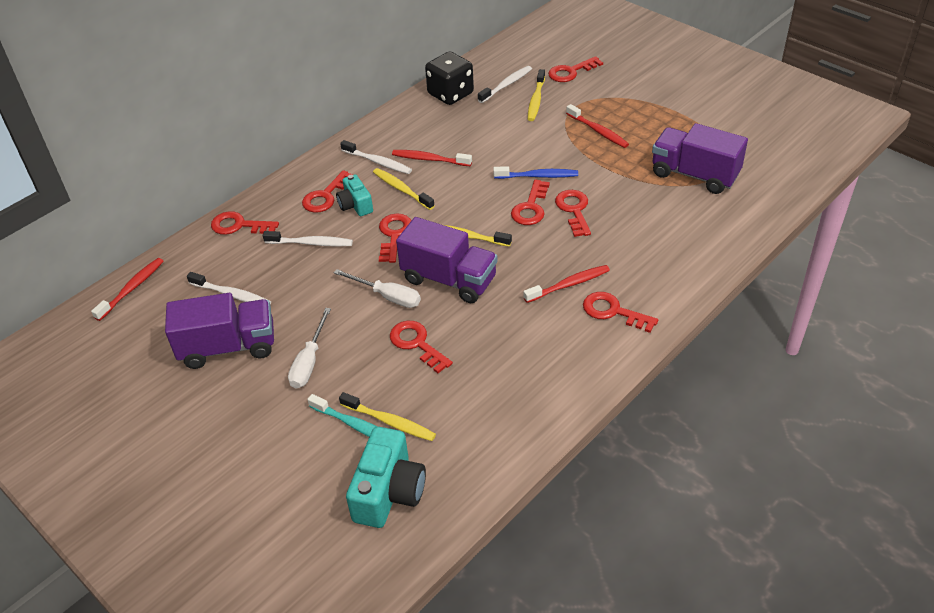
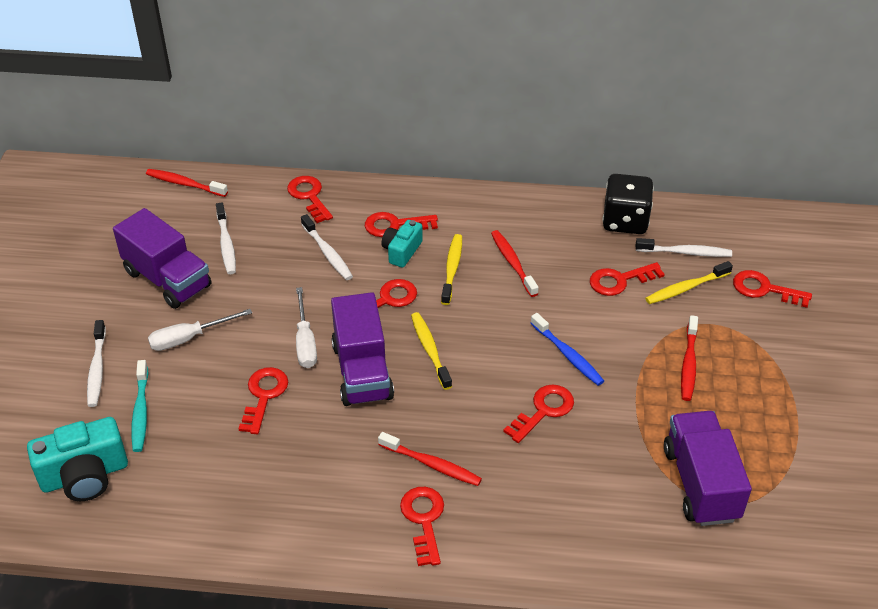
camera: 50 degrees right, 0 degrees up
red toothbrush [91,258,163,321] -> red toothbrush turned 150 degrees counterclockwise [146,169,228,197]
yellow toothbrush [339,392,436,441] -> none
white toothbrush [340,140,412,174] -> white toothbrush moved to [87,320,106,407]
red key [511,180,550,225] -> red key moved to [590,262,665,296]

